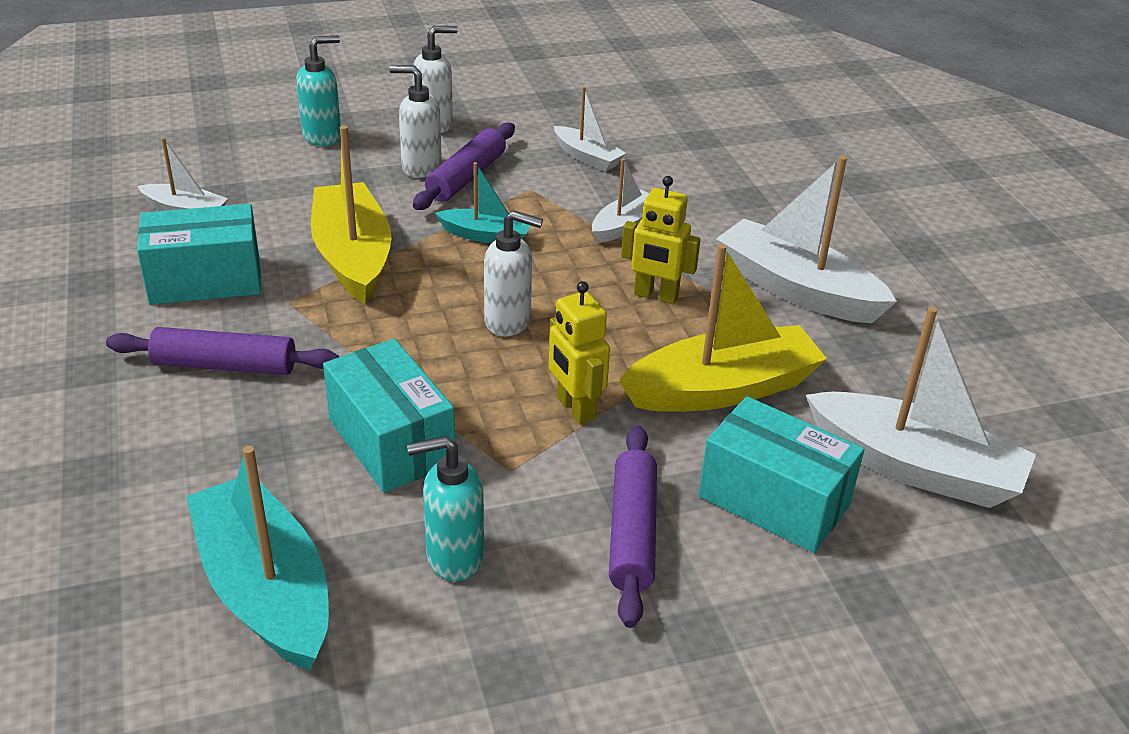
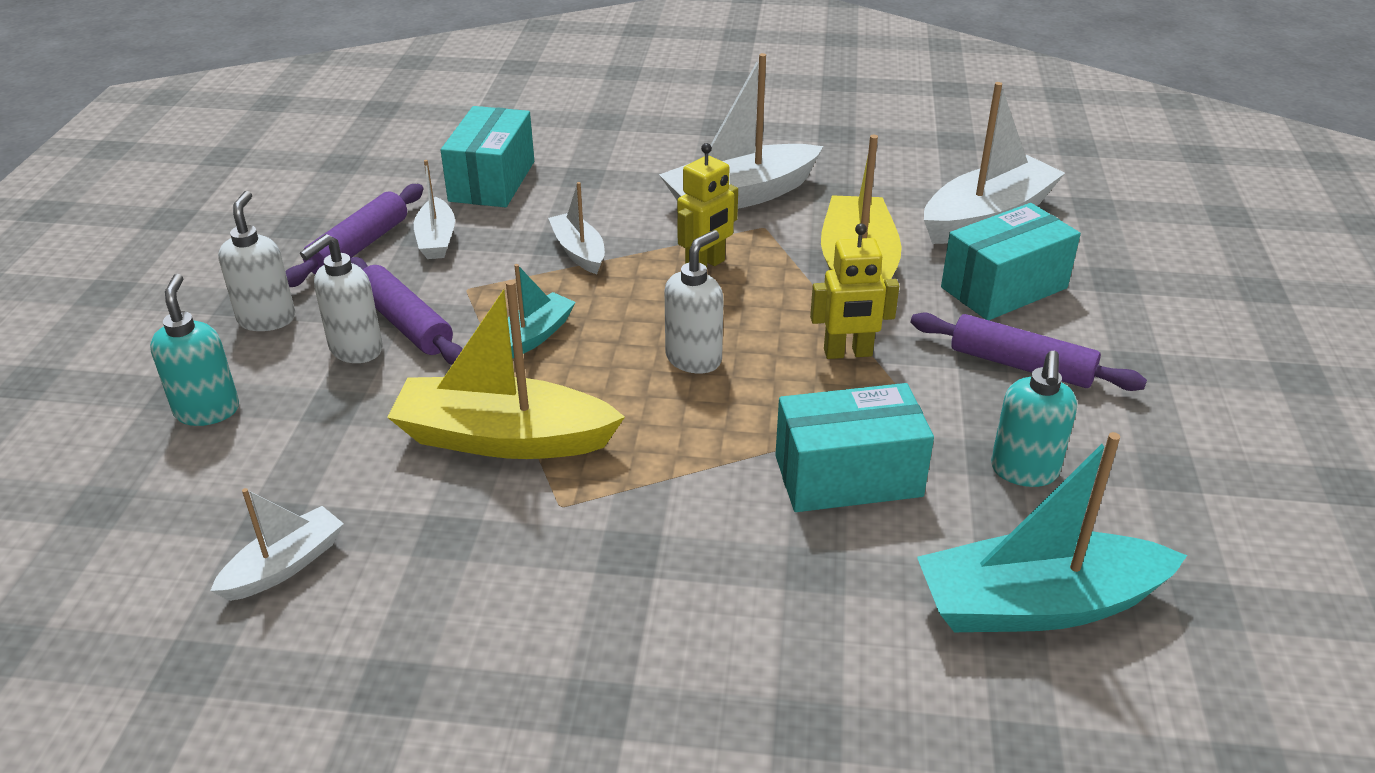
camera: 65 degrees left, 0 degrees up
purple rolling pin [106,327,339,375] -> purple rolling pin moved to [285,184,424,287]
turquoise box [137,204,261,305] -> turquoise box moved to [441,106,534,207]
white boat [554,86,626,171] -> white boat turned 105 degrees clockwise [414,160,455,259]

